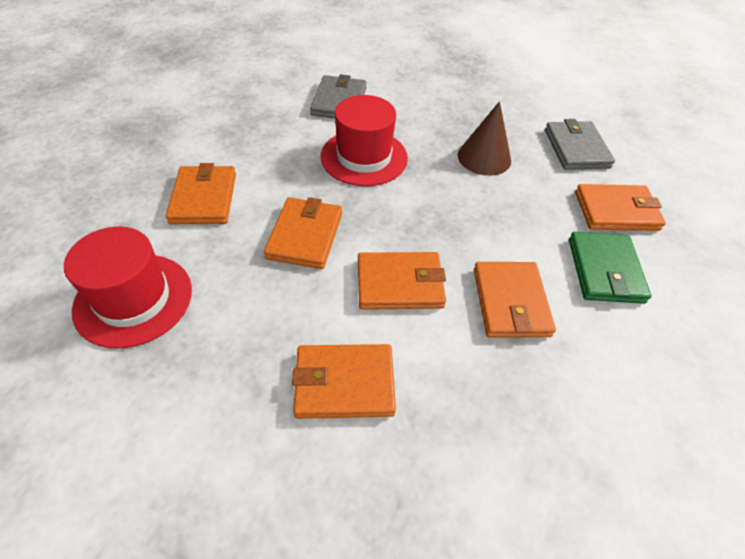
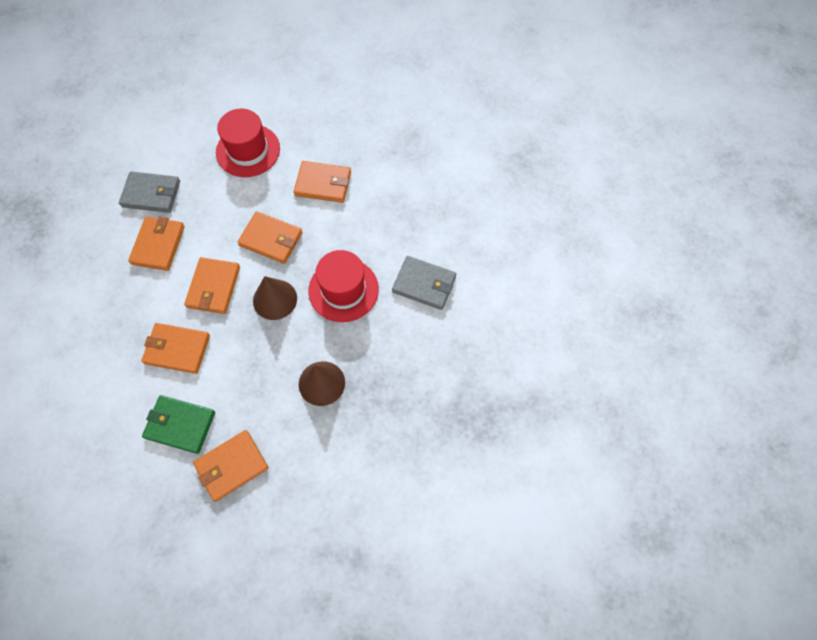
camera: 105 degrees right, 15 degrees up
grey wallet [545,119,615,170] -> grey wallet moved to [119,172,180,213]
orange wallet [575,184,666,231] -> orange wallet turned 45 degrees clockwise [193,430,269,502]
none -> brown cone [253,276,297,320]

